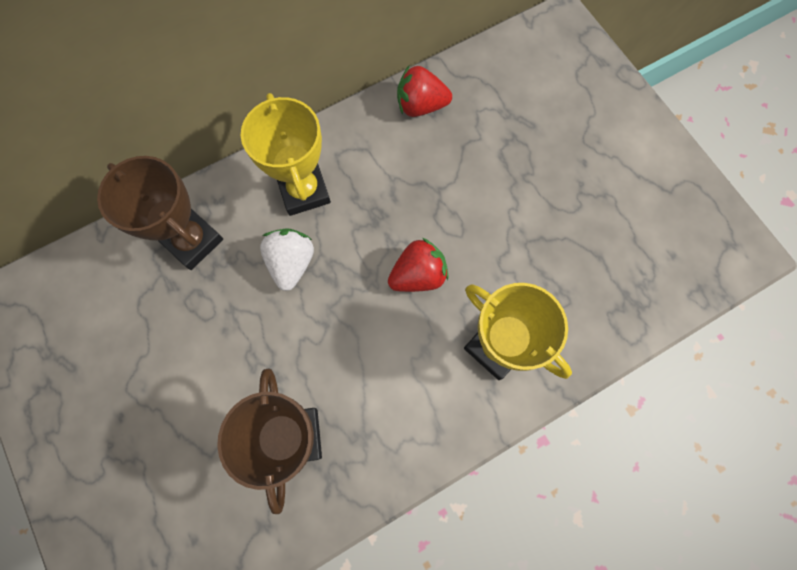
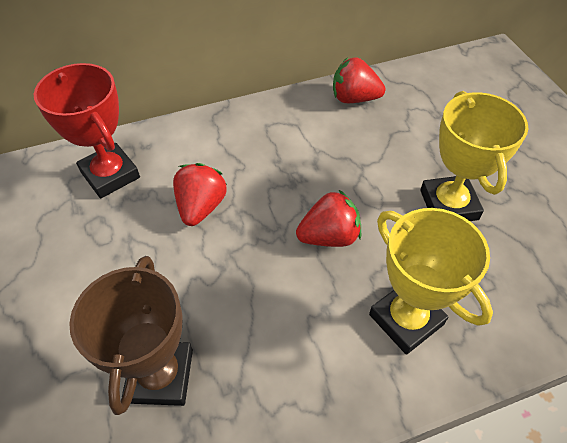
camera: 10 degrees right, 20 degrees down
brown trophy [97,156,223,270] -> red trophy [34,63,140,198]
yellow trophy [241,93,331,216] -> yellow trophy moved to [420,91,529,221]
white strawberry [260,228,314,291] -> red strawberry [173,163,227,226]

